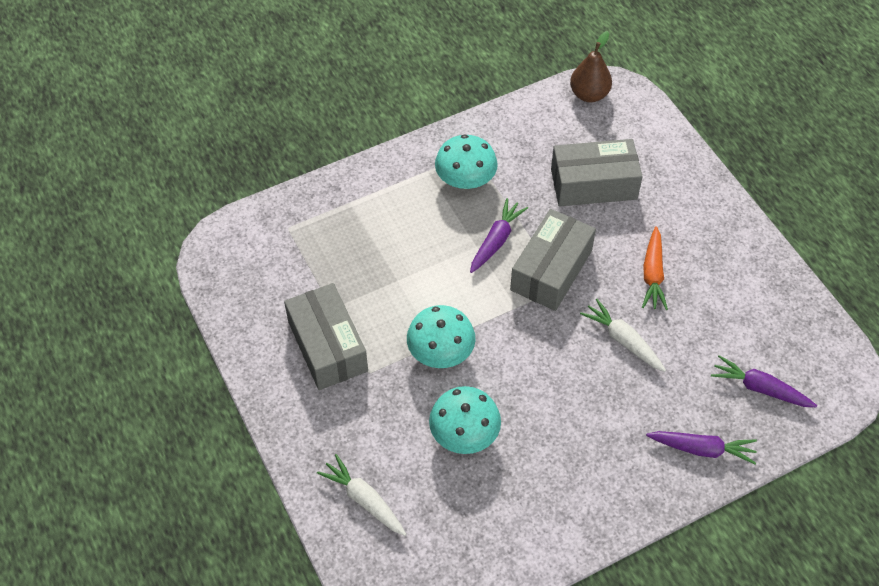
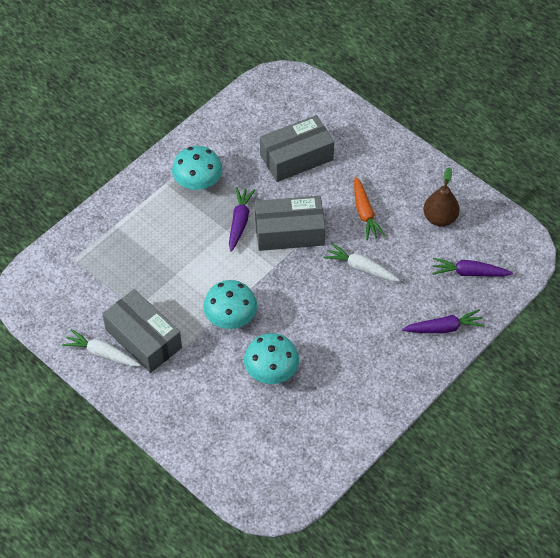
camera: 20 degrees left, 0 degrees up
white carrot [317,454,406,536] -> white carrot moved to [62,329,141,367]
grey box [510,209,596,311] -> grey box turned 75 degrees clockwise [255,196,325,251]
brown pear [570,31,612,102] -> brown pear moved to [423,167,460,226]

